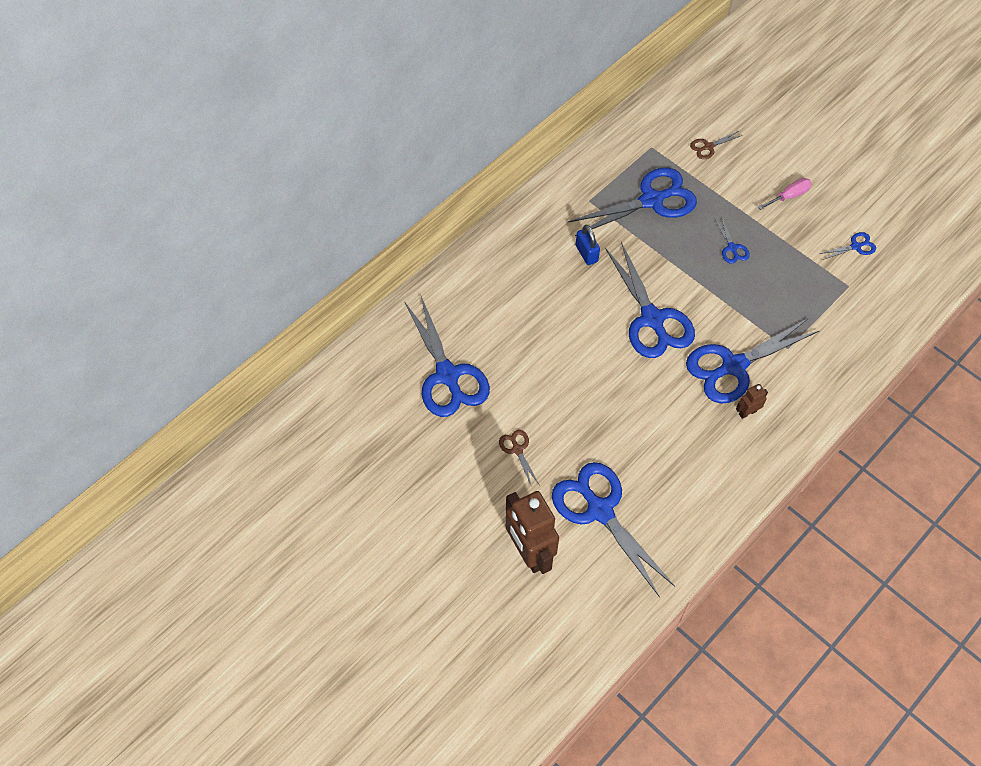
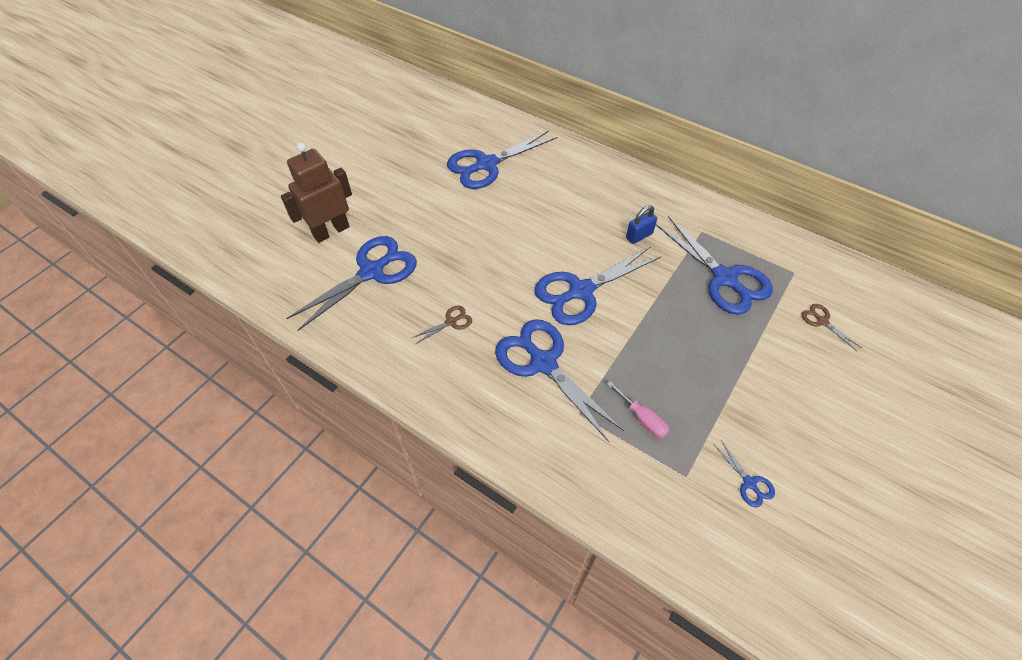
camera: 80 degrees right, 5 degrees down
brown scissors [499,430,539,487] -> brown scissors moved to [412,305,472,344]
blue scissors [714,216,750,264] -> none
brown robot [736,384,768,419] -> none
pink screwdriver [758,178,812,210] -> pink screwdriver moved to [607,381,669,438]

